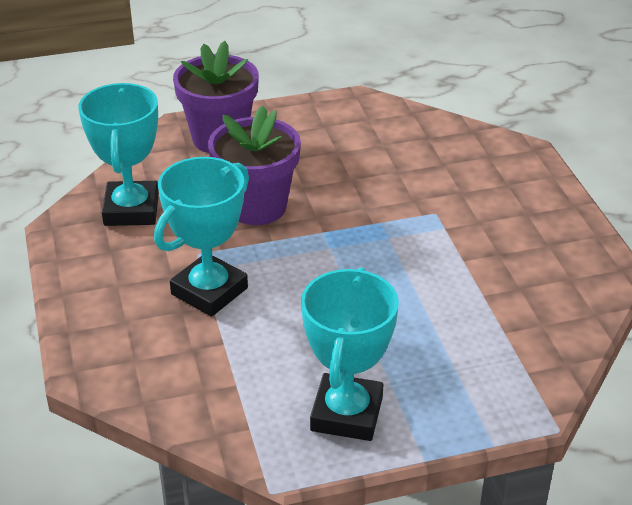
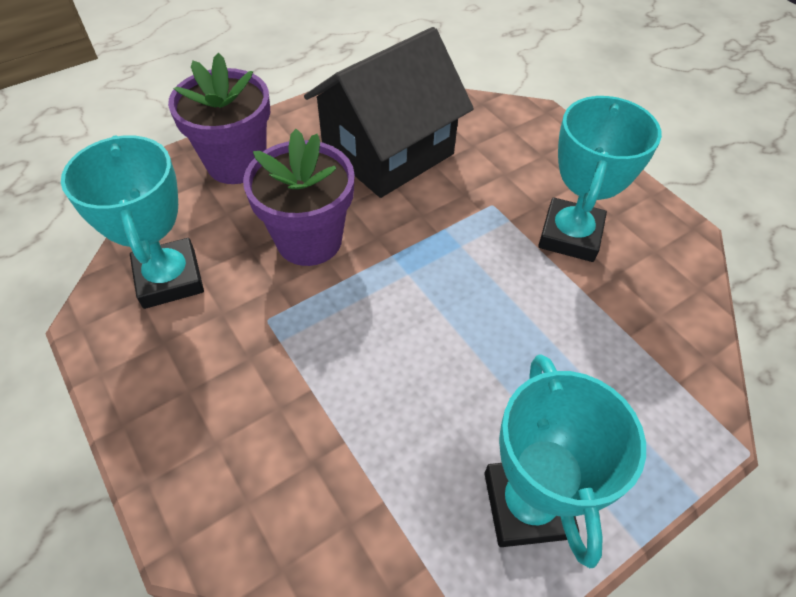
camera: 20 degrees left, 15 degrees up
turquoise trophy [154,157,249,317] -> turquoise trophy moved to [538,96,662,262]
none -> black house [304,27,474,198]

